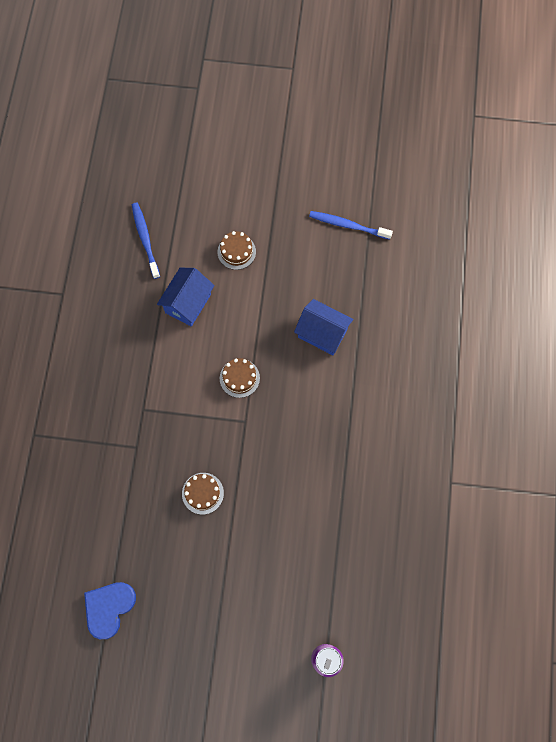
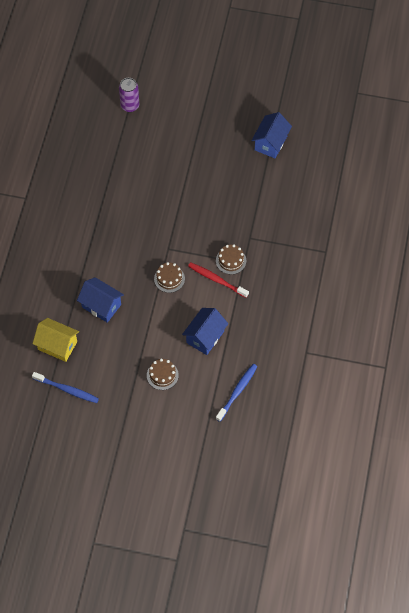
camera: 175 degrees left, 10 degrees down
blue heart [84,582,136,639] -> blue house [251,112,292,158]
blue toothbrush [132,203,160,279] -> blue toothbrush turned 135 degrees counterclockwise [216,364,258,422]
brown cake [182,473,224,515] -> brown cake moved to [216,244,246,274]
none -> yellow house [32,318,79,362]
none -> red toothbrush [188,262,249,298]

